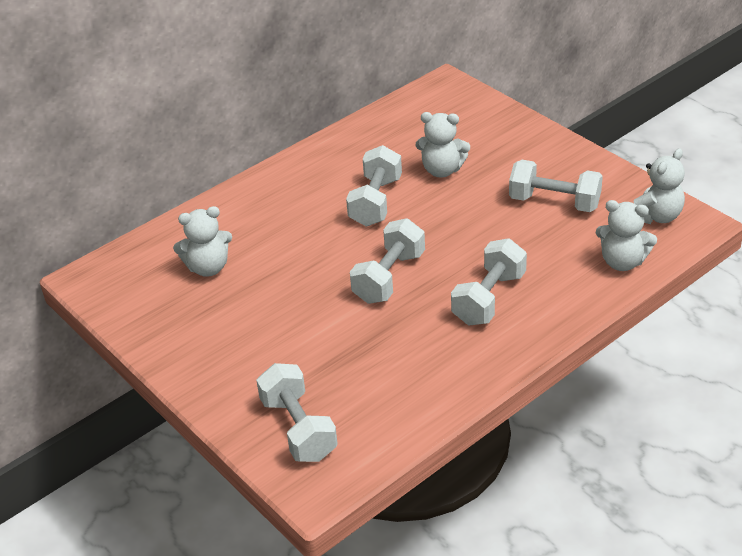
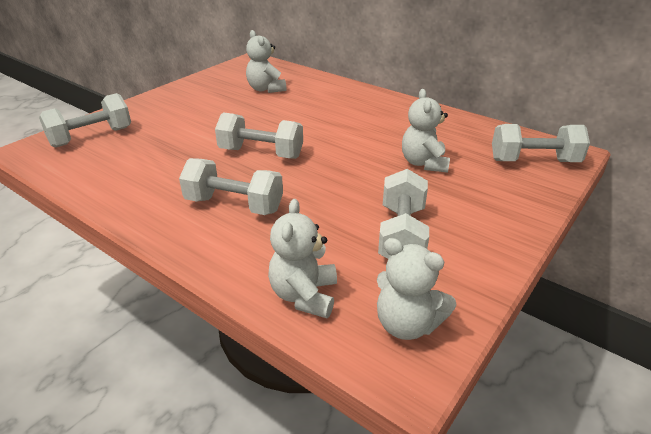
camera: 75 degrees right, 5 degrees down
white dumbbell [346,145,402,227] -> white dumbbell moved to [492,124,590,162]

